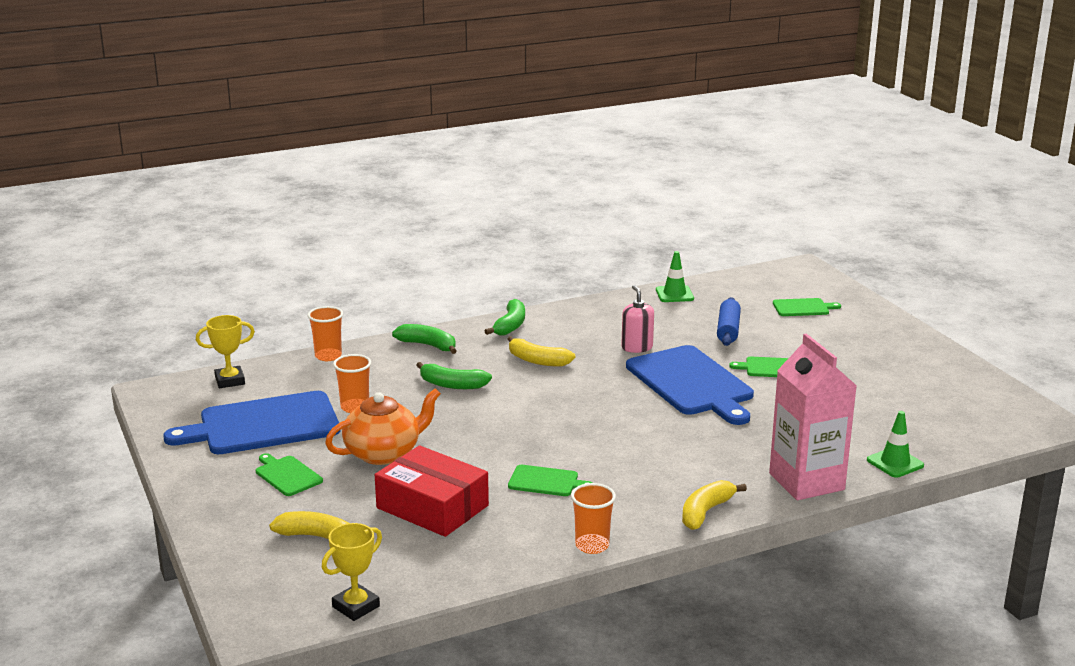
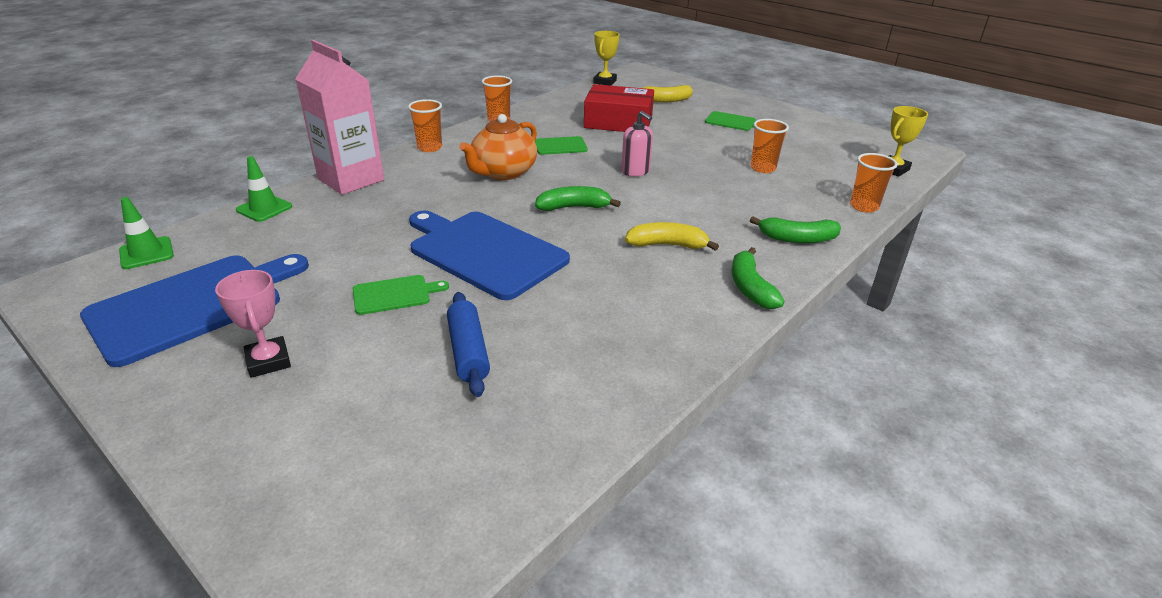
camera: 155 degrees right, 10 degrees up
blue cutting board [163,391,340,454] -> blue cutting board moved to [80,254,309,367]
orange teapot [325,388,441,465] -> orange teapot moved to [459,114,537,180]
green banana [416,362,492,389] -> green banana moved to [535,186,621,211]
pink soap dispenser [621,285,654,353] -> pink soap dispenser moved to [621,111,653,176]
green traffic cone [656,251,694,302] -> green traffic cone moved to [119,197,174,269]
yellow banana [682,480,747,530] -> orange cup [408,99,442,152]
green cutting board [773,298,841,316] -> none
none -> pink trophy [215,270,291,378]

